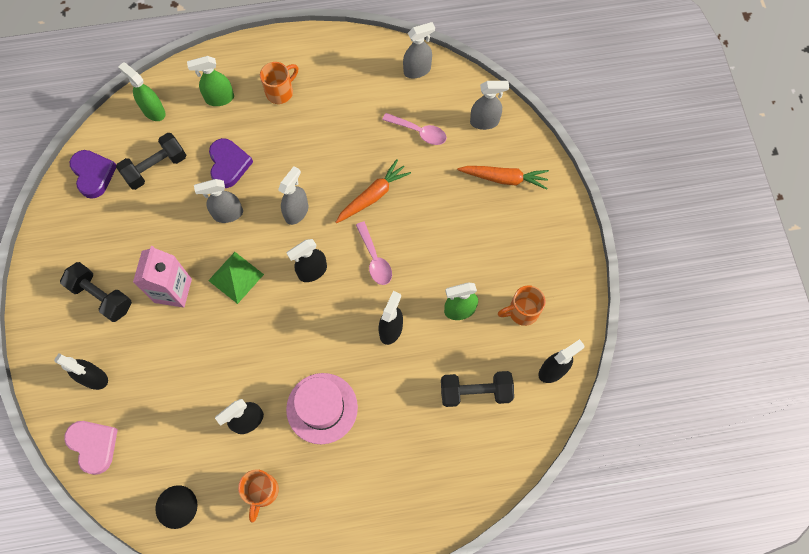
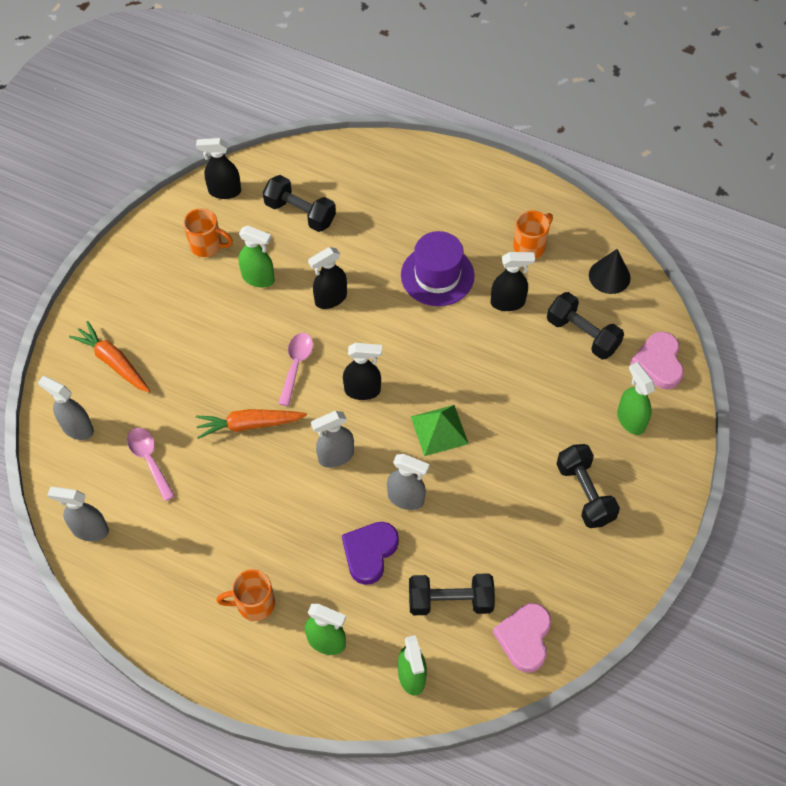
camera: 145 degrees left, 10 degrees down
black spray bottle [54,353,108,390] -> green spray bottle [617,362,655,435]
purple heart [70,150,116,199] -> pink heart [493,603,551,672]
pink carton [133,246,192,308] -> none
pink hat [286,373,358,444] -> purple hat [401,231,474,306]
none -> black dumbbell [547,292,624,359]

